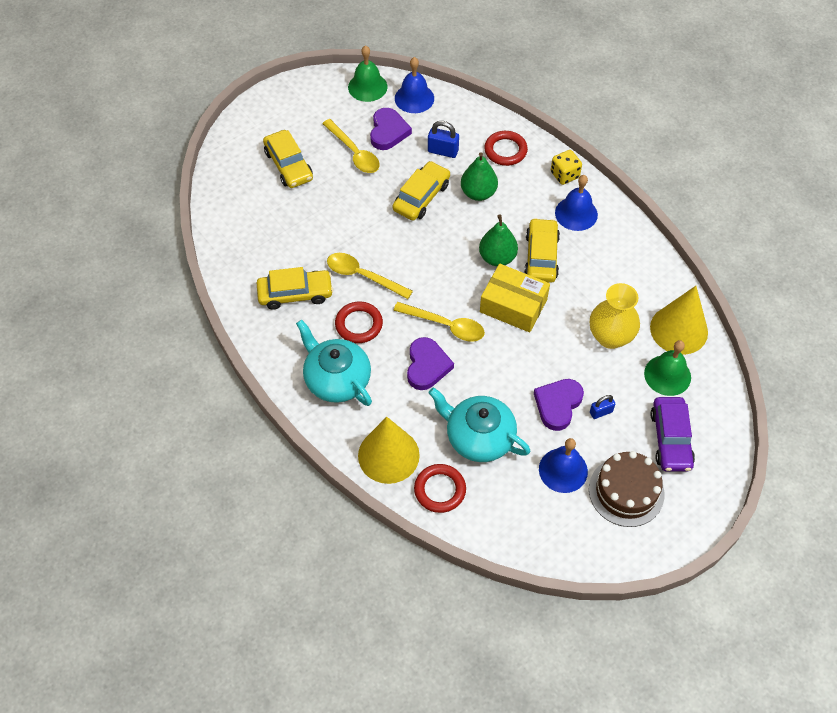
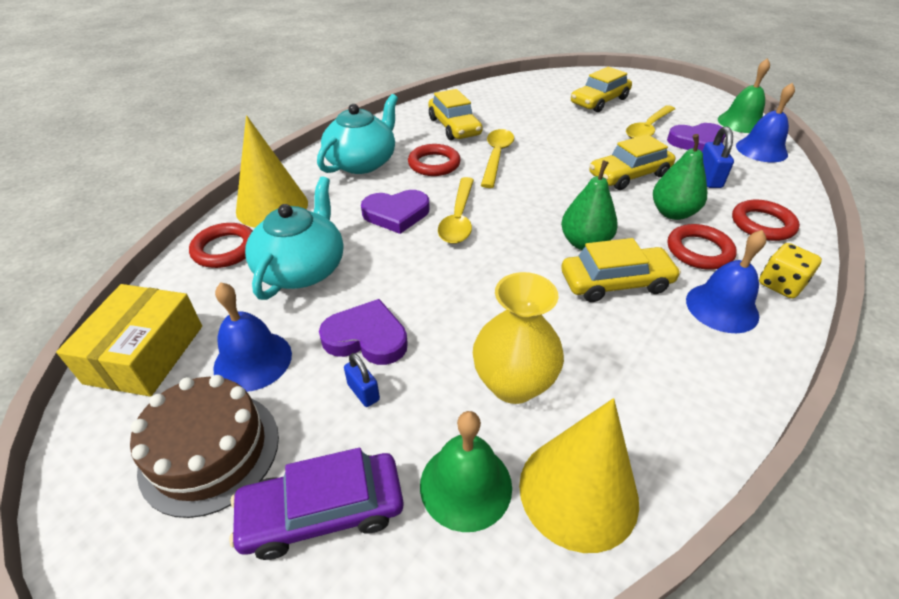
camera: 75 degrees right, 15 degrees down
yellow car [392,161,450,221] -> yellow car turned 135 degrees clockwise [589,134,676,190]
yellow box [480,264,550,332] -> yellow box moved to [56,284,202,397]
none -> red ring [668,224,737,270]

